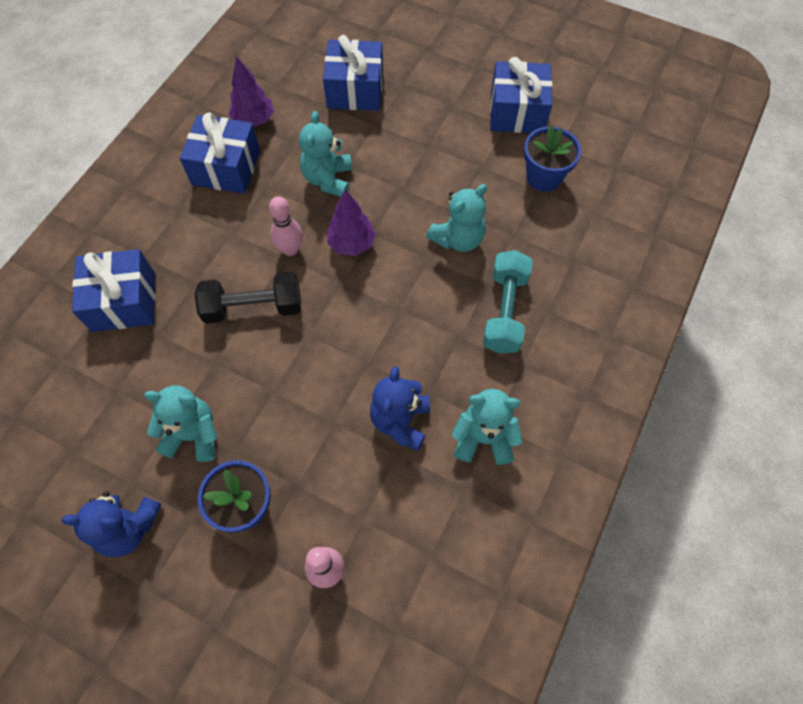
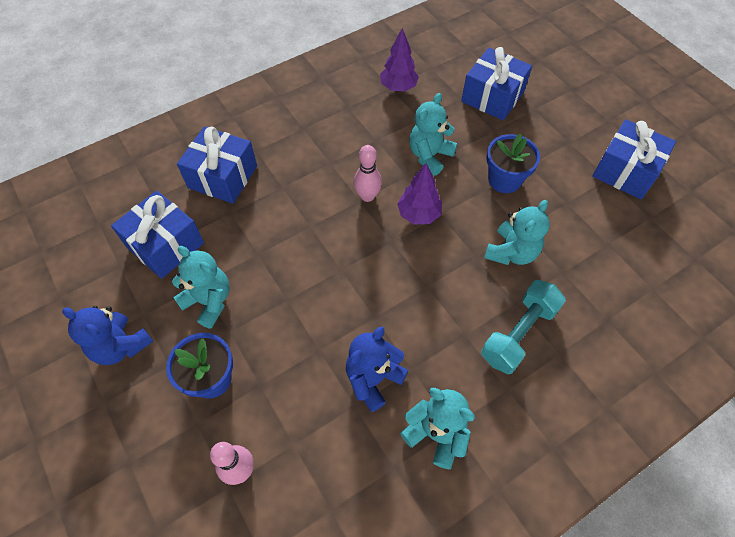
camera: 30 degrees right, 5 degrees down
blue gift [180,112,260,194] -> blue gift moved to [111,190,204,279]
black dumbbell [194,272,301,324] -> none
turquoise teddy bear [426,184,487,252] -> turquoise teddy bear turned 45 degrees counterclockwise [484,200,550,265]
blue flower pot [524,125,581,192] -> blue flower pot moved to [486,133,540,193]

